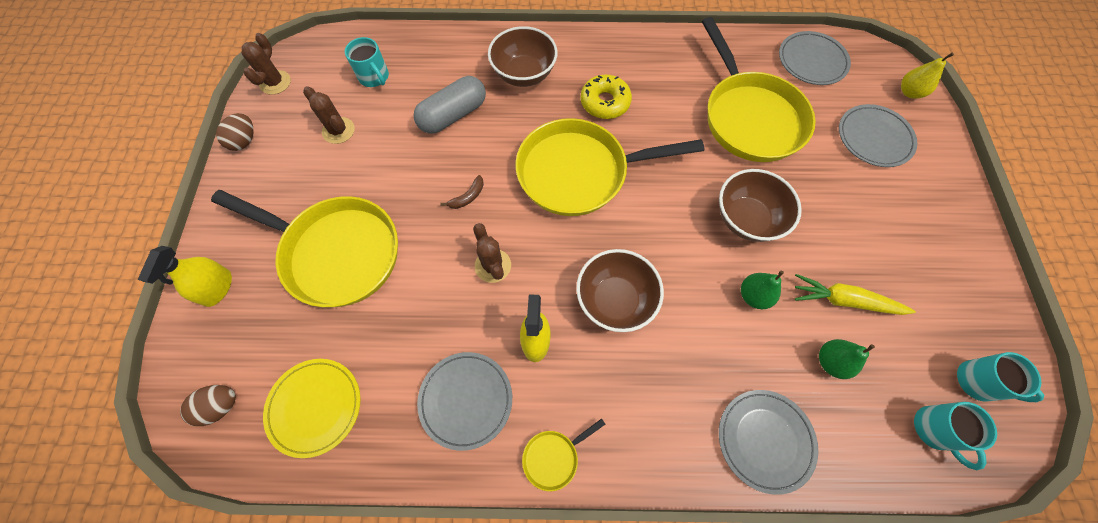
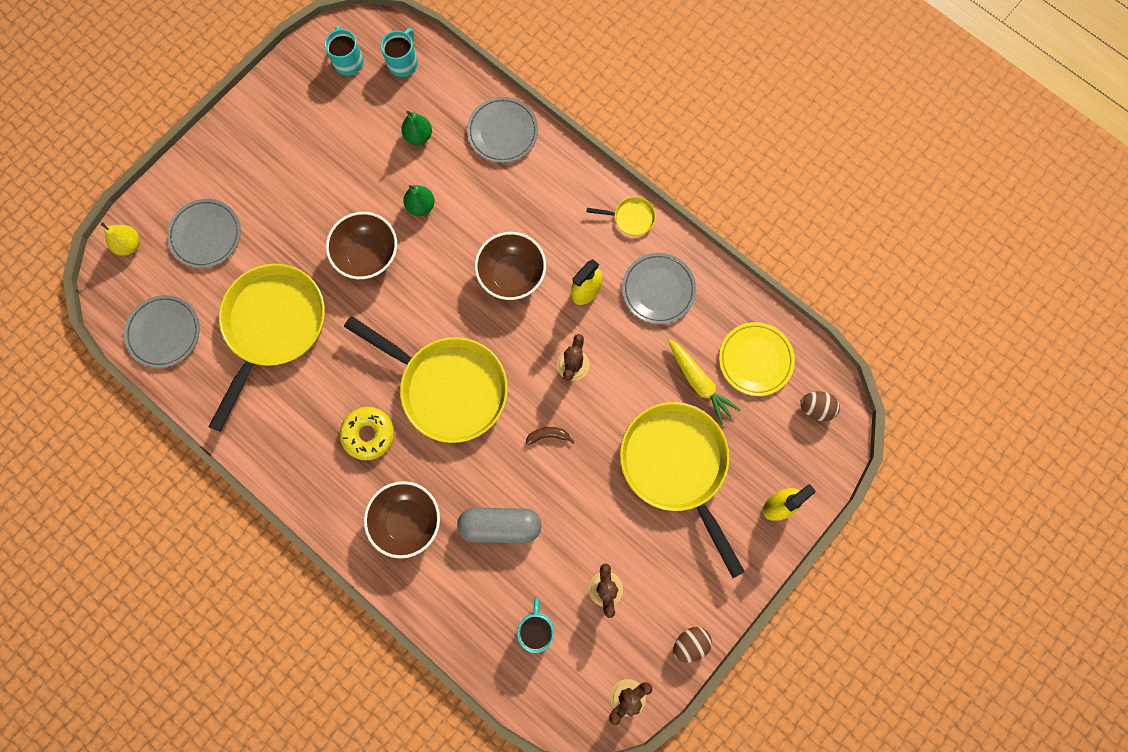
camera: 140 degrees left, 10 degrees up
yellow carrot [795,274,916,315] -> yellow carrot moved to [668,339,741,425]

